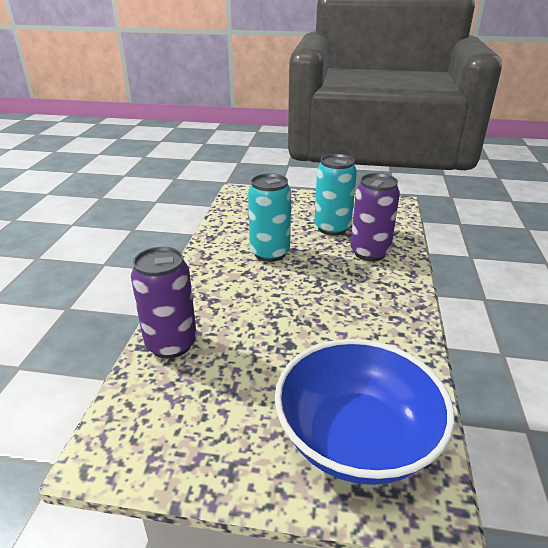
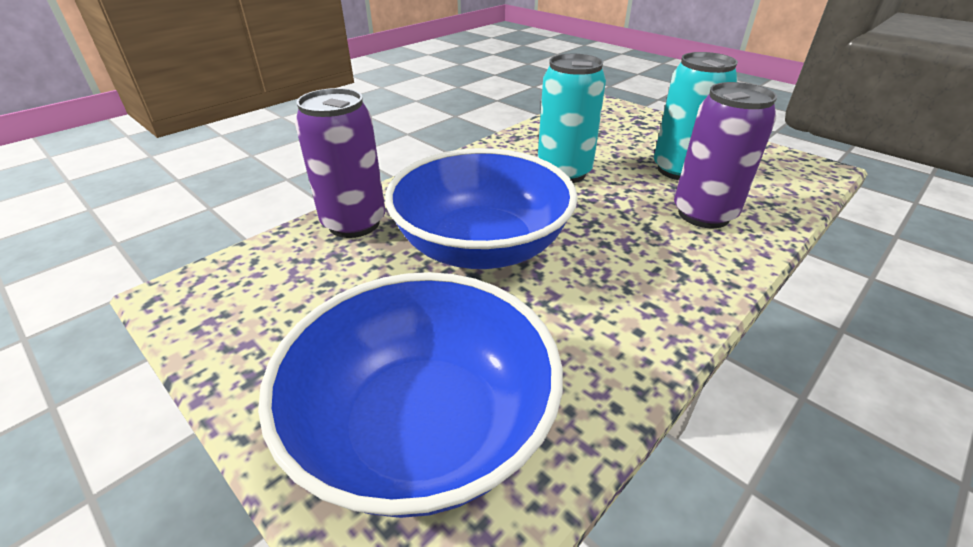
camera: 35 degrees right, 5 degrees up
none -> blue bowl [385,148,578,269]

